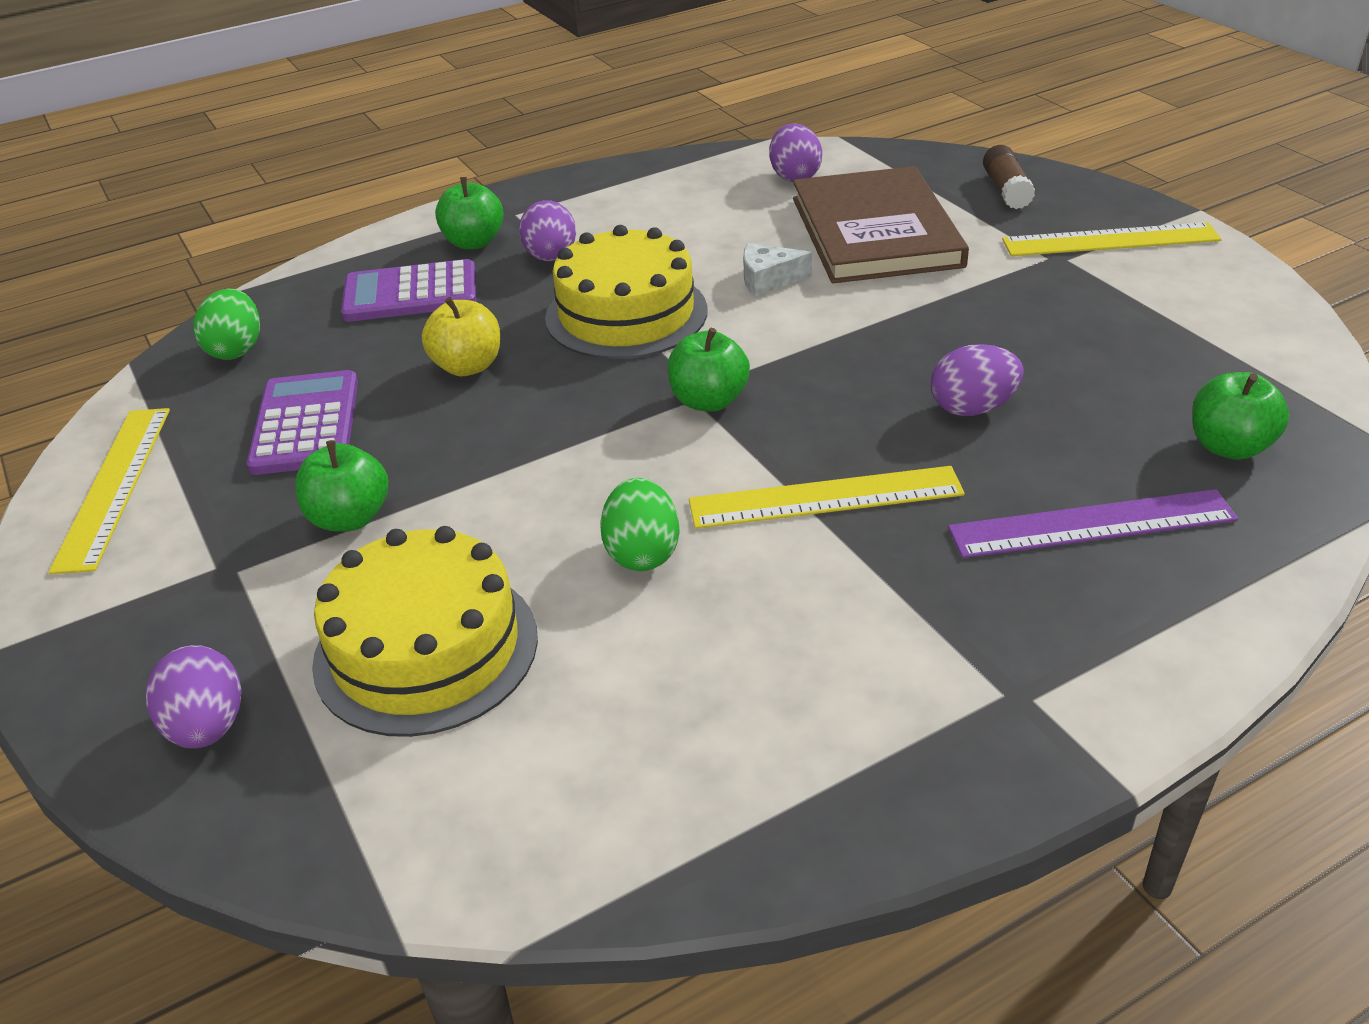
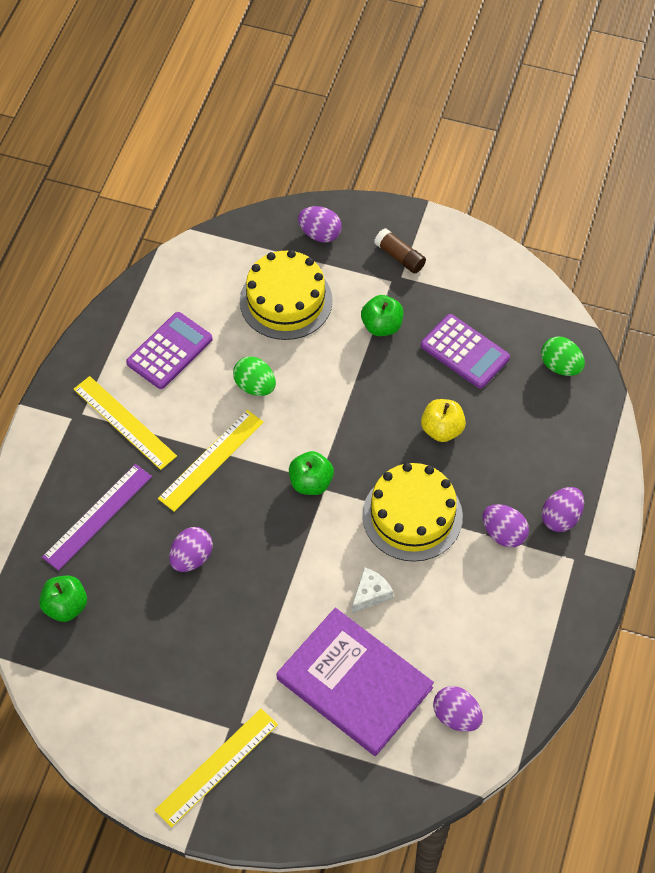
camera: 135 degrees right, 20 degrees up
yellow ruler [49,408,170,574] -> yellow ruler moved to [73,376,177,470]
purple calculator [341,259,476,322] -> purple calculator moved to [126,312,213,389]
green apple [435,177,504,249] -> purple egg [542,487,584,532]
brown book [793,166,969,283] -> purple book [277,608,434,756]
brown glue stick [983,145,1035,209] -> brown glue stick moved to [374,228,426,273]

